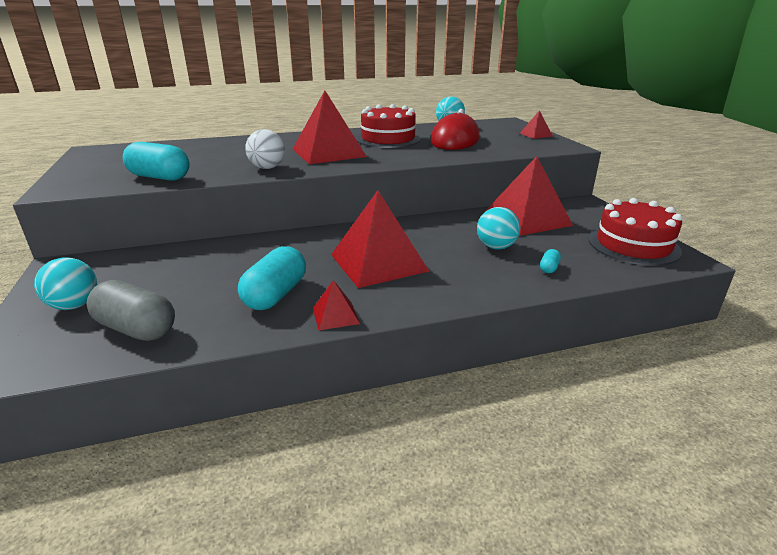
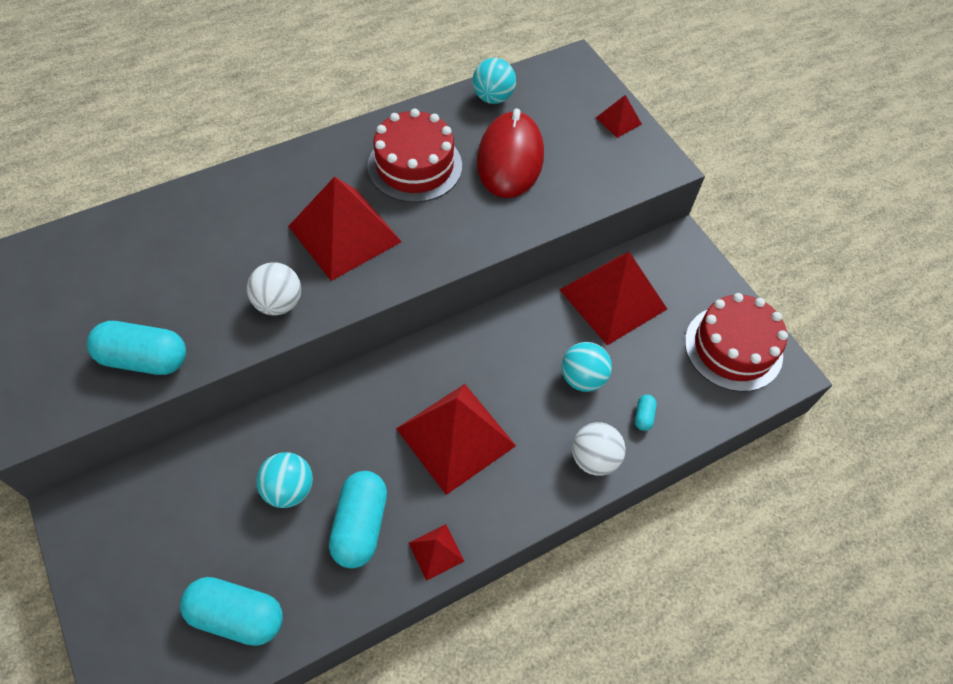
camera: 15 degrees left, 30 degrees up
turquoise ball [34,258,97,310] -> turquoise ball moved to [256,452,313,508]
grey capsule [87,280,175,341] -> turquoise capsule [180,577,283,646]
none -> white ball [572,422,626,475]

